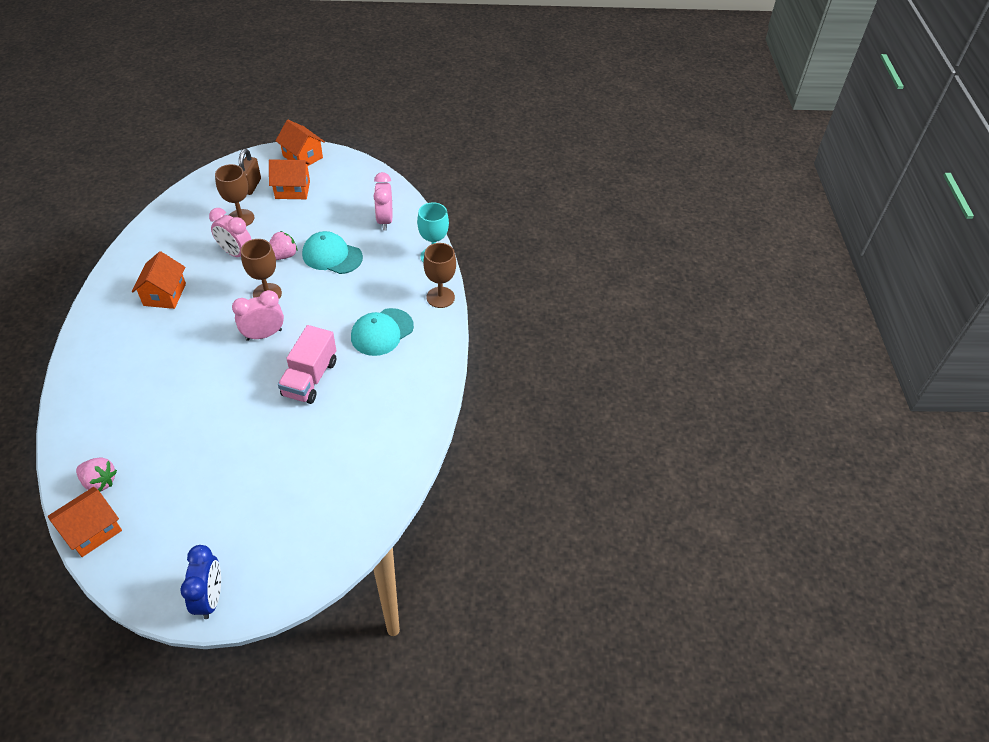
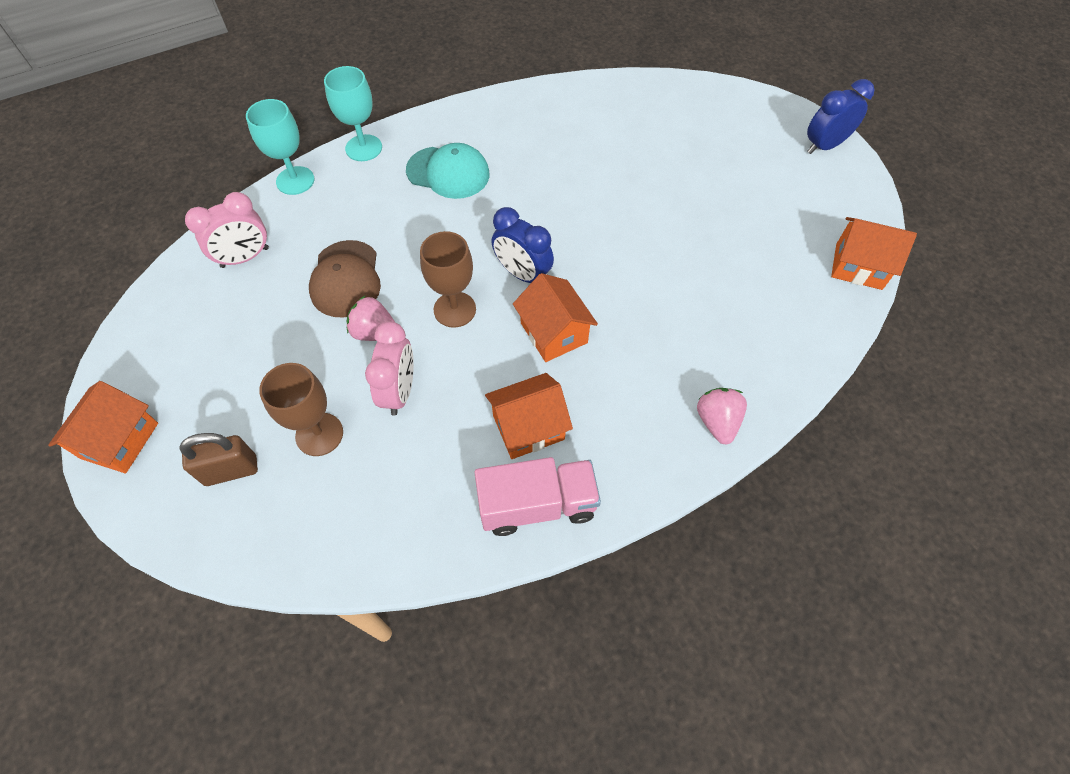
camera: 115 degrees left, 10 degrees up
pink strawberry [76,457,117,492] -> pink strawberry moved to [697,388,747,445]
pink clock [232,290,284,341] -> blue clock [492,207,554,283]
orange house [269,159,310,199] -> orange house moved to [513,273,598,362]
pink truck [278,325,336,404] -> pink truck moved to [474,457,601,536]
turquoise cap [302,231,363,274] -> brown cap [309,240,381,318]
brown goblet [423,243,456,308] -> turquoise goblet [324,66,382,161]

